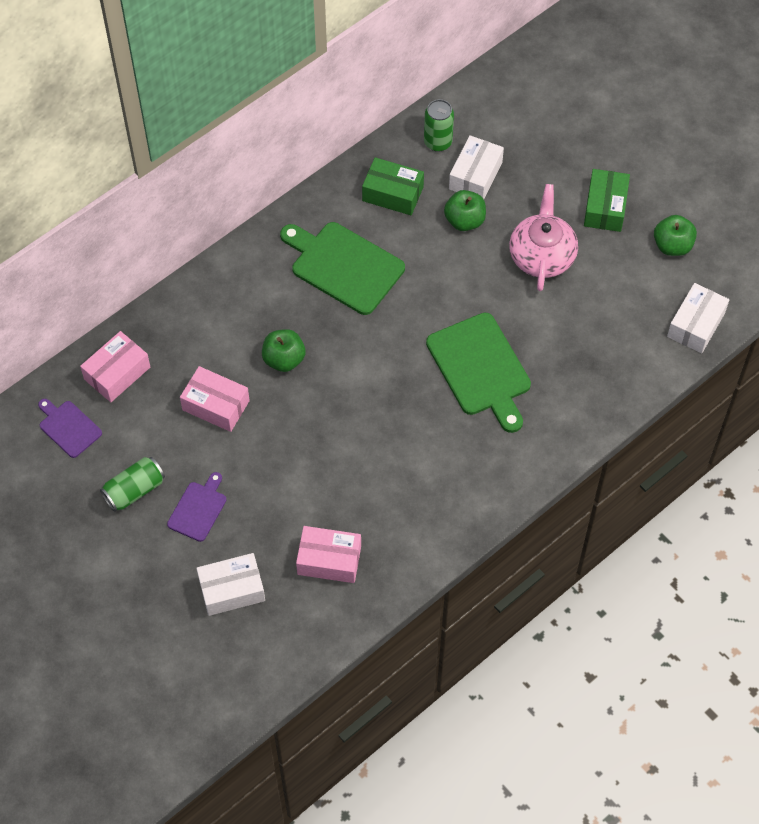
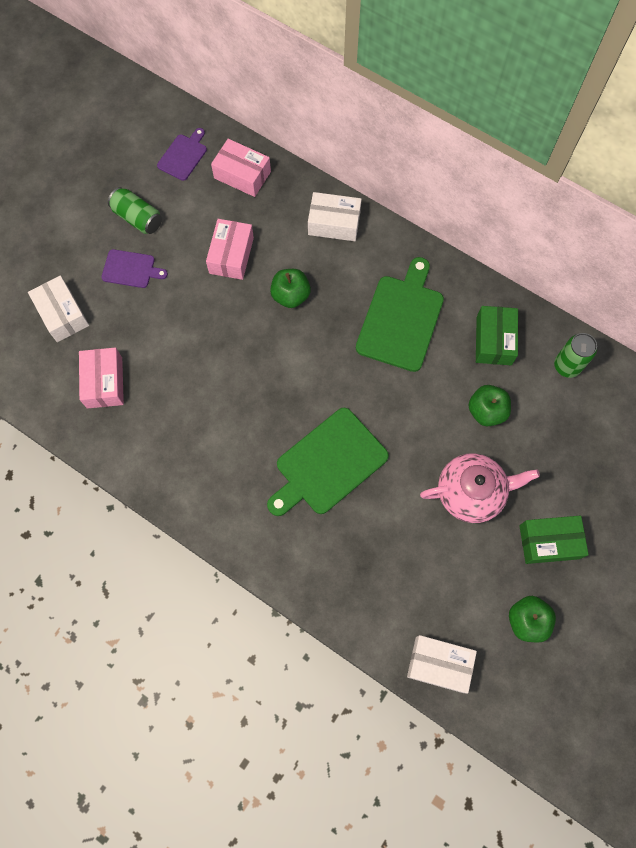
camera: 75 degrees right, 10 degrees up
white box [449,135,504,199] -> white box moved to [308,192,362,241]

